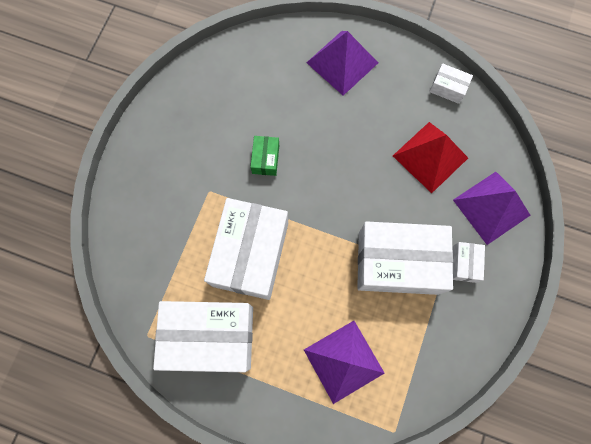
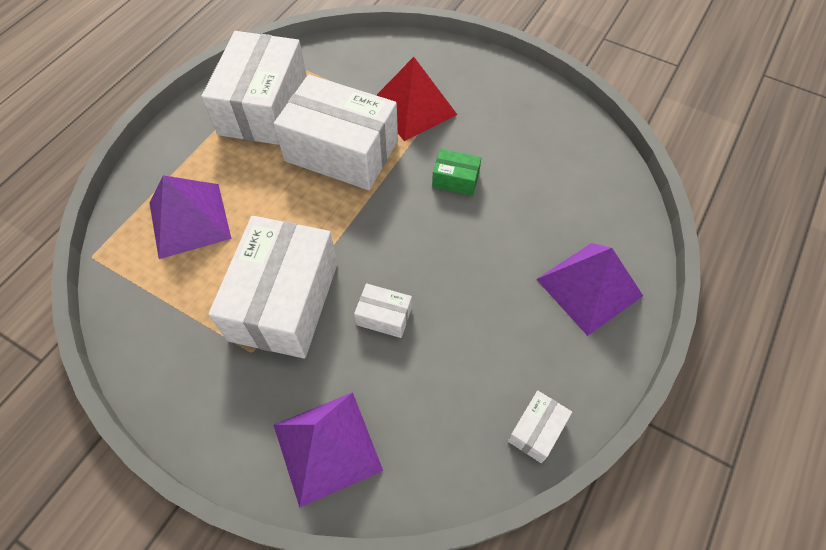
camera: 100 degrees right, 15 degrees down
red pyramid [393,122,468,193] -> red pyramid moved to [376,57,457,141]
white box [452,242,485,283] -> white box moved to [354,284,412,338]

